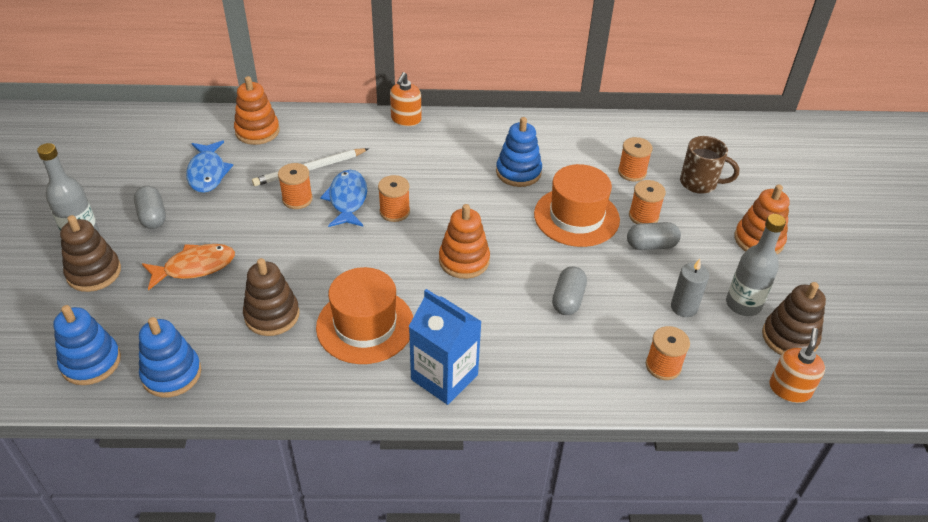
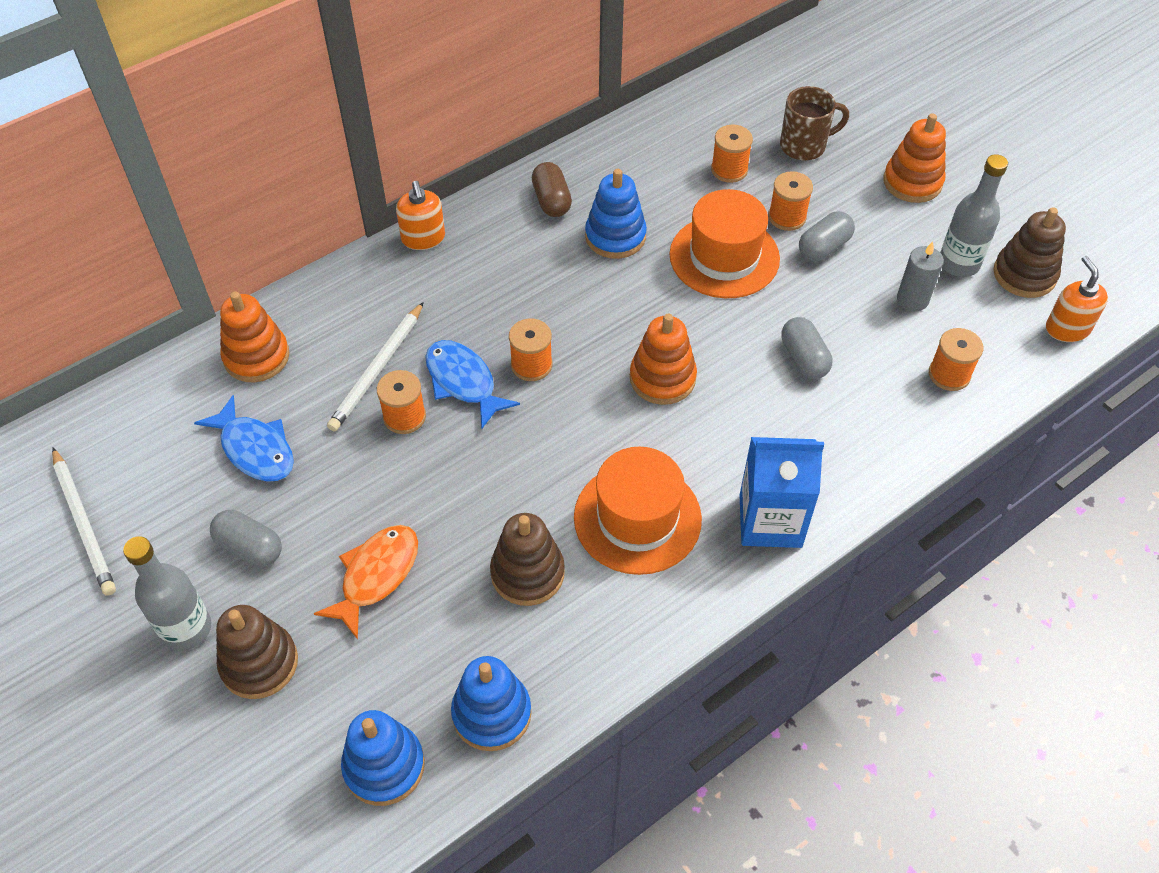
camera: 35 degrees left, 10 degrees up
none -> white pencil [52,448,116,596]
none -> brown capsule [532,162,572,217]

